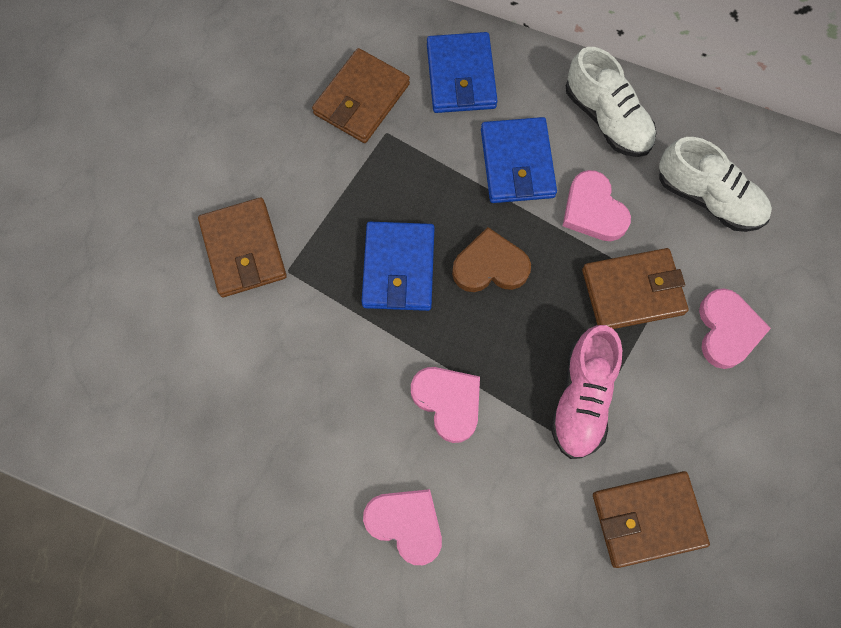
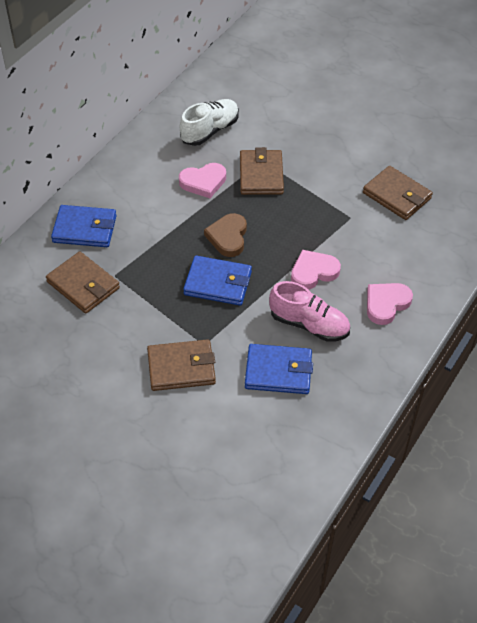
camera: 80 degrees left, 20 degrees down
blue wallet [481,117,557,203] -> blue wallet moved to [245,344,313,394]
pink shoe [550,325,622,459] -> pink shoe moved to [269,281,350,342]
white shoe [566,47,656,157] -> none
brown wallet [593,471,710,568] -> brown wallet turned 45 degrees counterclockwise [363,166,433,220]
pink heart [699,288,771,369] -> none

